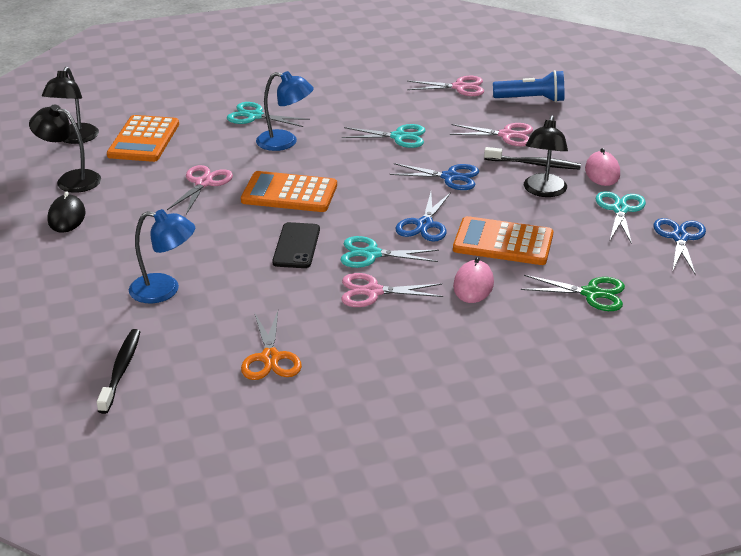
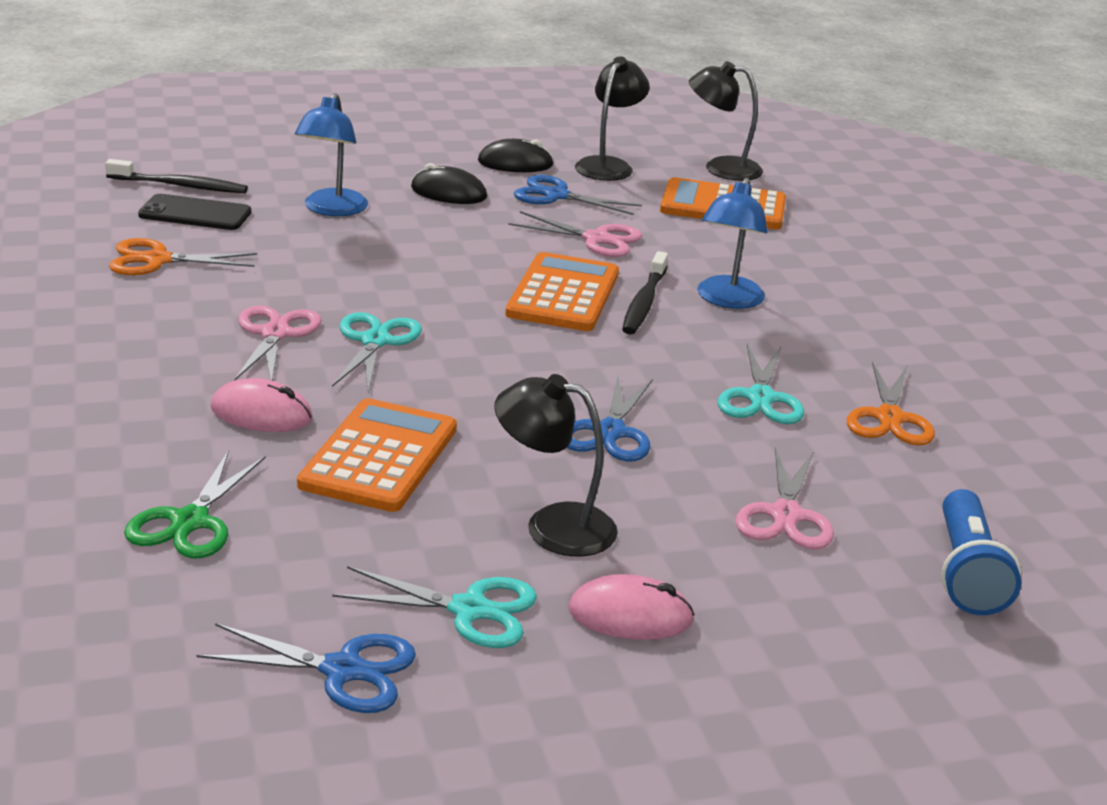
camera: 90 degrees right, 5 degrees down
turquoise scissors [227,102,310,127] -> none
black phone [272,222,320,268] -> black phone moved to [138,194,251,230]
blue scissors [396,192,451,242] -> blue scissors moved to [514,175,642,215]
pink scissors [407,76,484,96] -> none
black toothbrush [484,147,581,169] -> black toothbrush moved to [622,251,668,334]
none -> black mouse [411,163,487,204]
none -> orange scissors [847,362,935,445]

